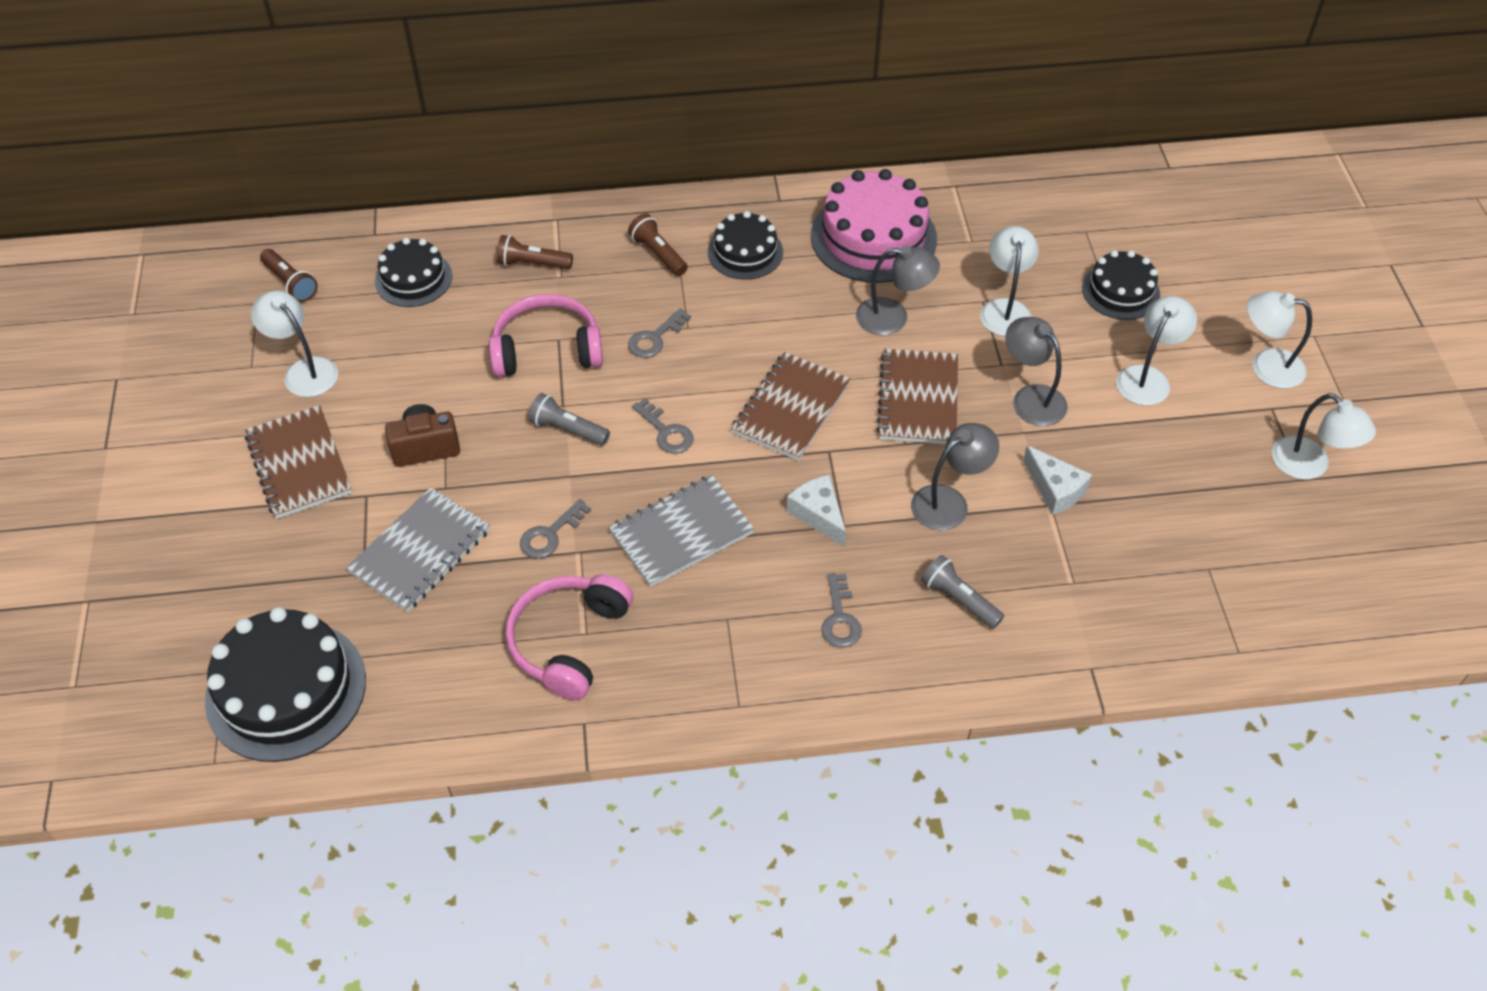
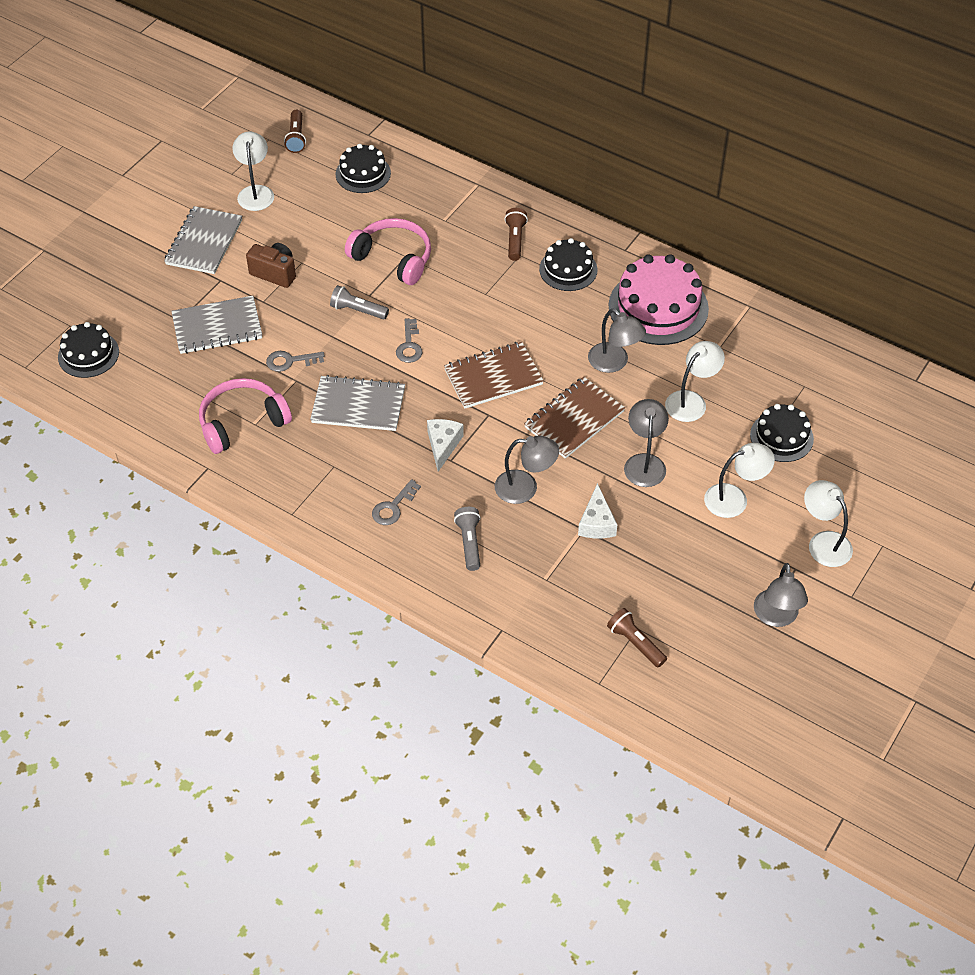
camera: 40 degrees right, 0 degrees up
black cake [205,607,366,762] -> black cake [58,322,119,378], size x0.59
brown notebook [245,405,352,519] -> grey notebook [164,206,242,274]
brown flashlight [497,235,573,269] -> brown flashlight moved to [607,608,667,667]
grey flashlight [528,393,610,446] -> grey flashlight turned 45 degrees counterclockwise [330,285,389,319]
grey key [628,308,691,358] -> none
white lamp [1272,393,1376,480] -> grey lamp [754,563,808,627]

